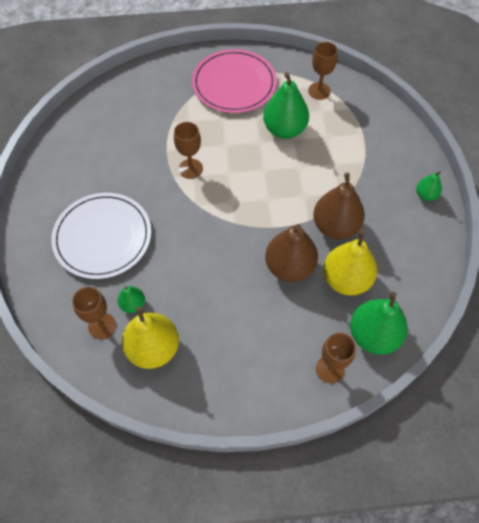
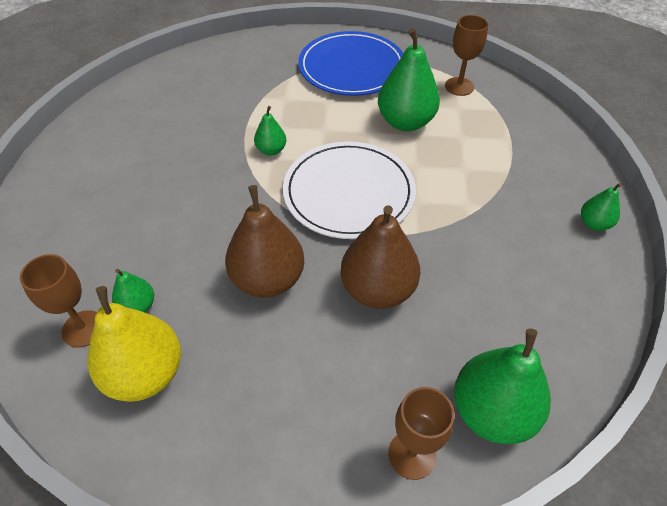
camera: 10 degrees right, 10 degrees down
white plate [51,193,151,279] -> white plate moved to [283,141,416,239]
brown goblet [174,122,203,179] -> green pear [254,106,286,155]
pink plate [192,49,277,113] -> blue plate [298,31,404,96]
brown pear [313,173,365,239] -> brown pear moved to [225,185,304,298]
yellow pear [323,230,377,296] -> none

